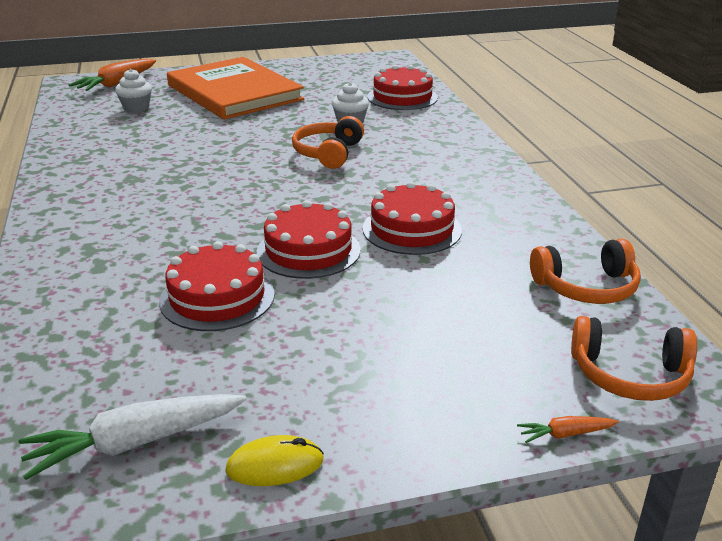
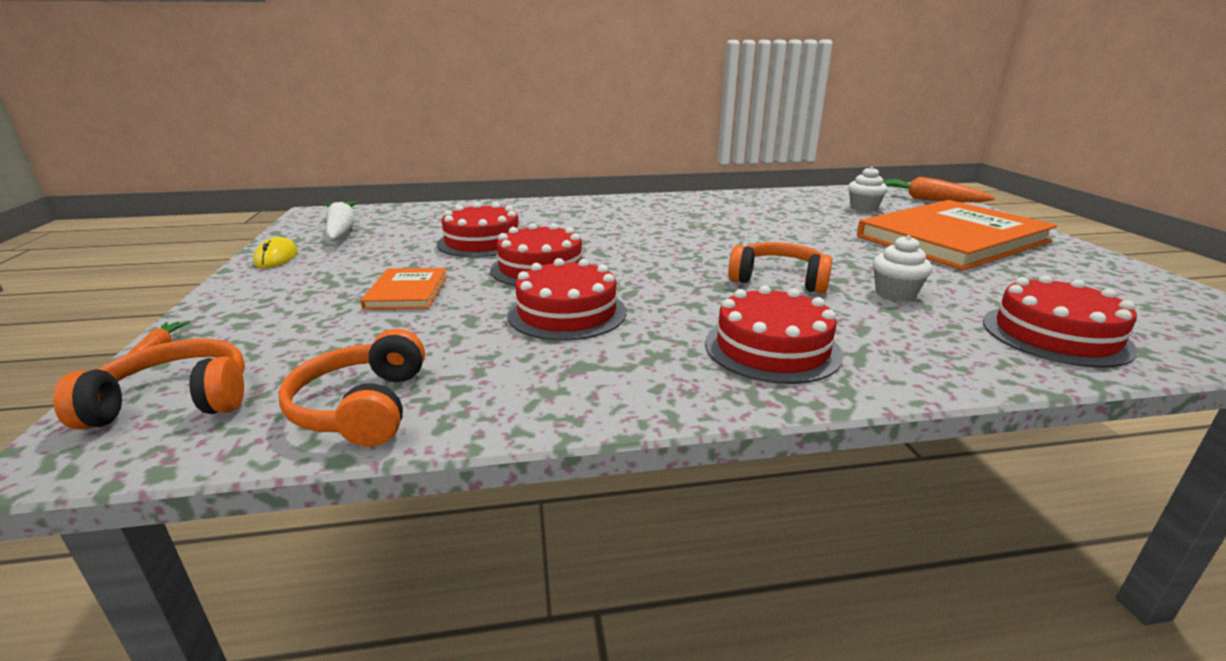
camera: 95 degrees right, 5 degrees down
orange headphones [571,316,697,401] -> orange headphones turned 60 degrees clockwise [53,338,245,430]
none -> orange book [360,268,447,310]
none -> red cake [705,285,843,384]

